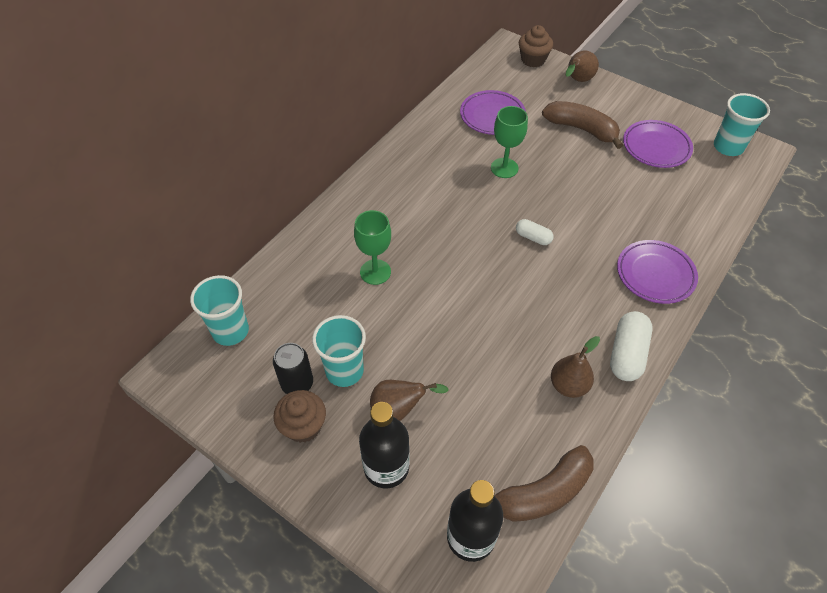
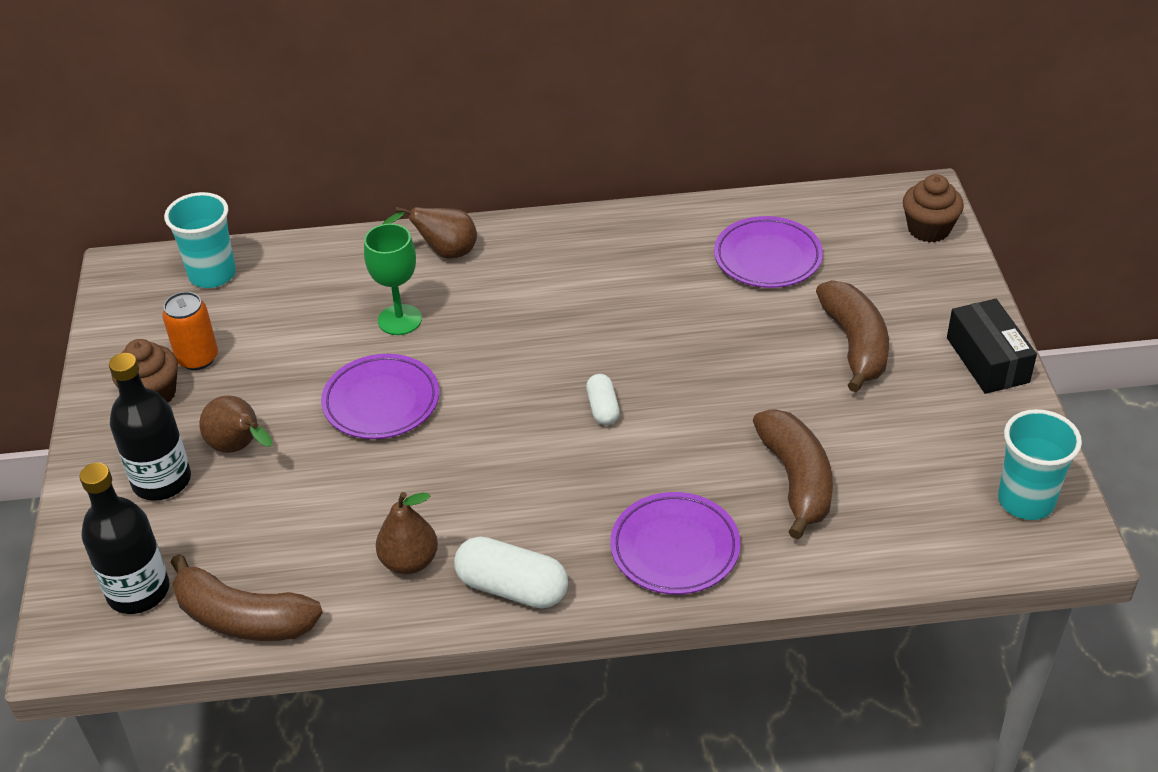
camera: 50 degrees right, 10 degrees down
black can [273,343,313,394] -> orange can [162,292,218,370]
turquoise cup [312,315,366,387] -> none
green goblet [491,106,528,178] -> none
brown pear [566,50,599,82] -> brown pear moved to [383,207,477,259]
white capsule [610,311,653,381] -> white capsule turned 45 degrees clockwise [454,536,568,609]
purple plate [623,120,693,168] -> purple plate moved to [321,354,439,439]
none -> brown banana [753,409,833,539]
none -> black box [947,299,1037,394]

